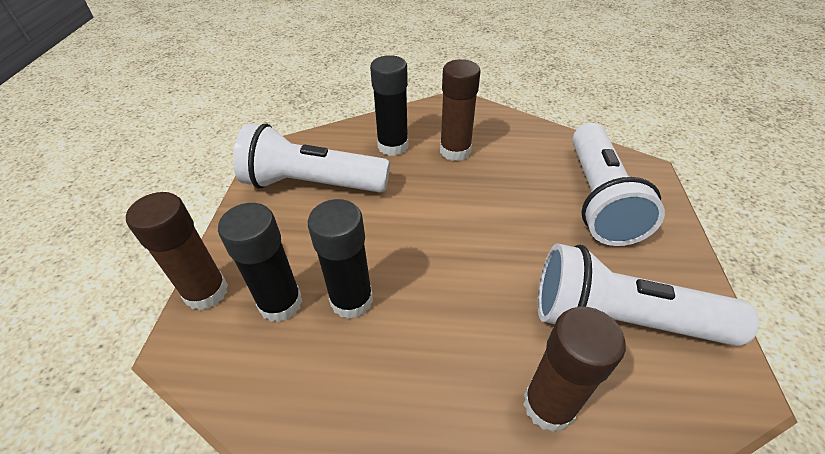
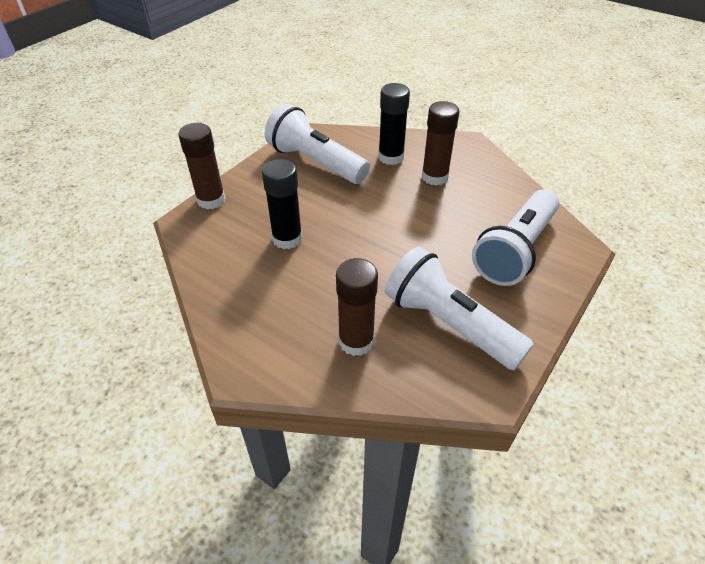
camera: 30 degrees right, 0 degrees up
black glue stick [218,203,303,322] -> none

